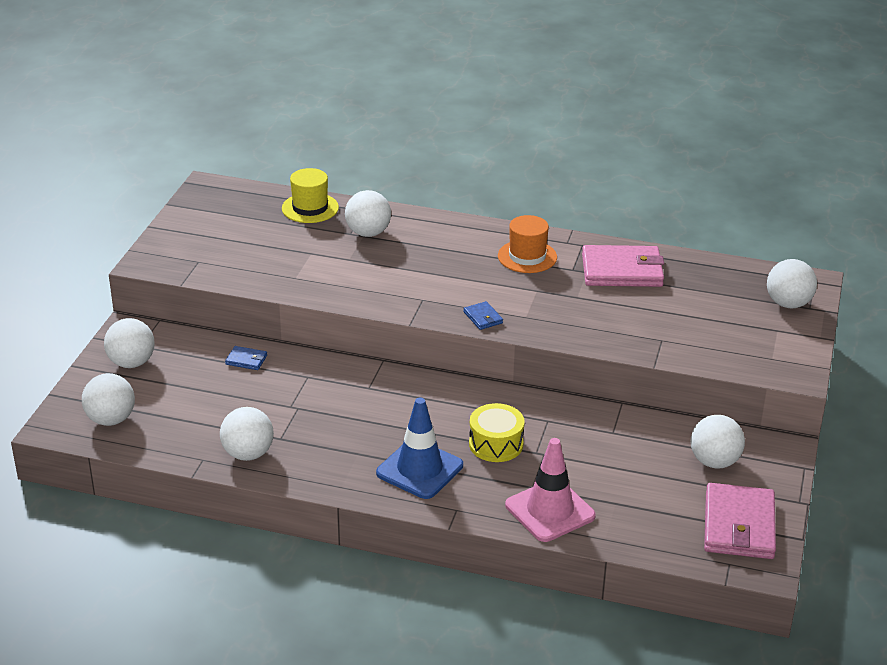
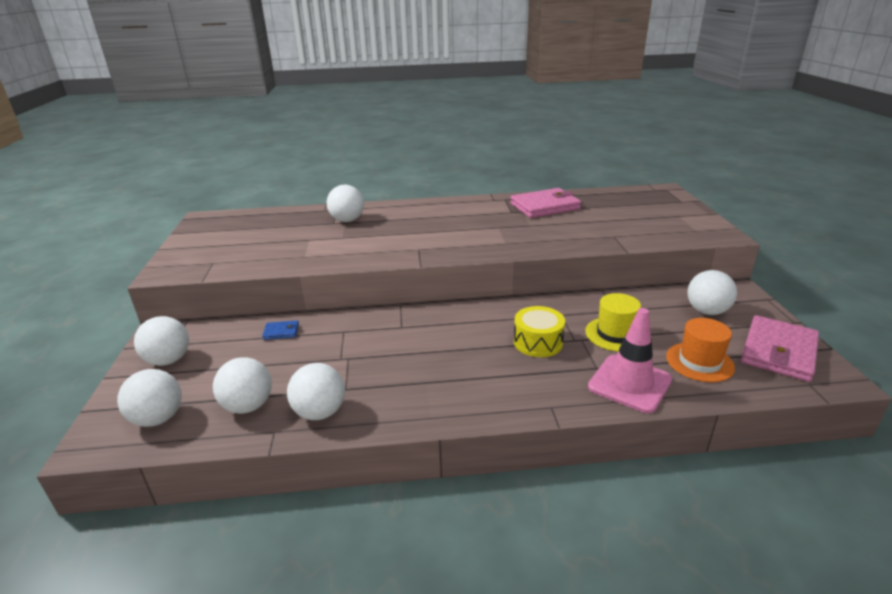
camera: 20 degrees left, 5 degrees down
yellow hat [282,168,339,223] -> yellow hat moved to [585,293,641,351]
blue traffic cone [376,398,463,499] -> none
blue wallet [464,301,503,330] -> none
orange hat [498,215,557,273] -> orange hat moved to [666,318,735,382]
pink wallet [704,483,776,559] -> pink wallet turned 45 degrees clockwise [741,315,819,382]
white ball [767,259,817,308] -> white ball moved to [213,357,272,414]

